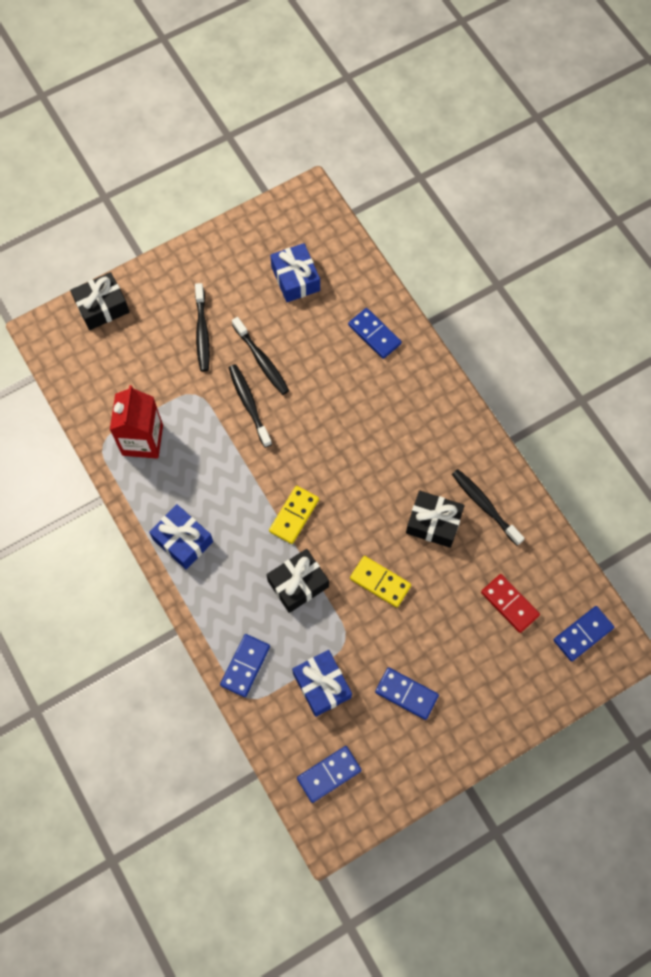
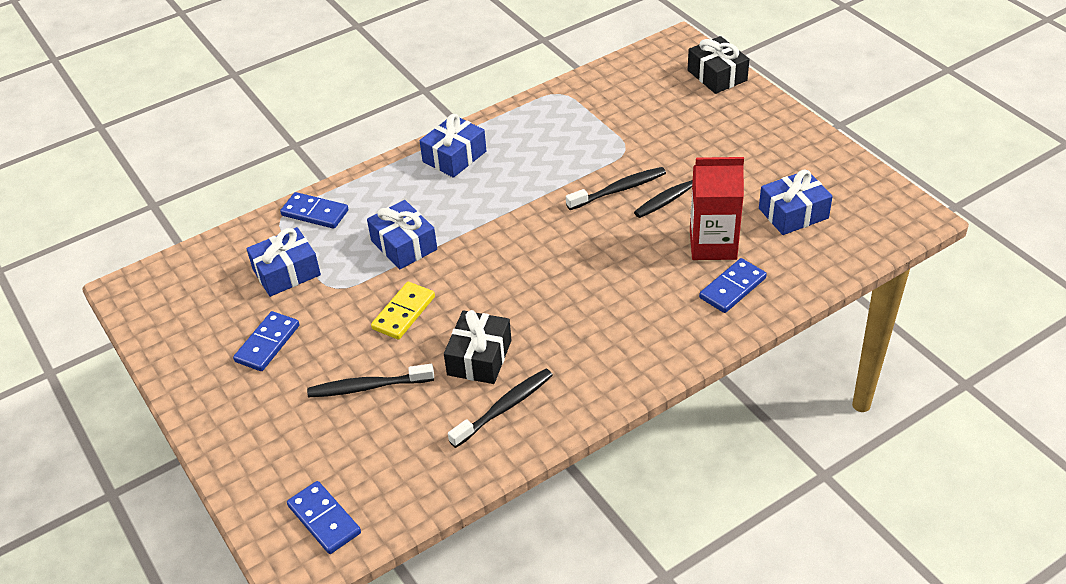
camera: 90 degrees right, 25 degrees down
red carton [110,385,163,459] -> red carton moved to [690,157,744,260]
black toothbrush [195,283,210,372] -> black toothbrush moved to [307,364,434,397]
black gift [267,549,329,613] -> blue gift [367,200,437,270]
yellow domino [269,486,319,544] -> none
blue domino [297,746,361,803] -> none
red domino [481,574,540,633] -> none

